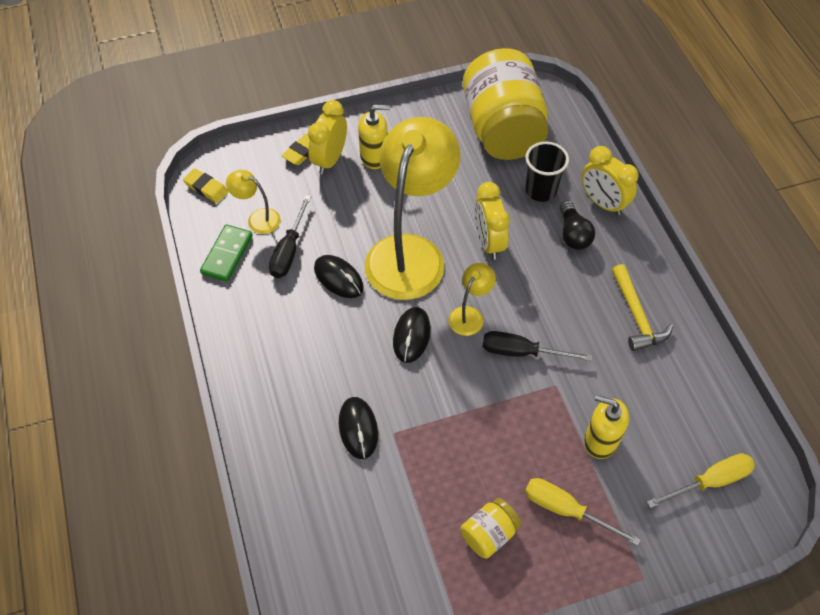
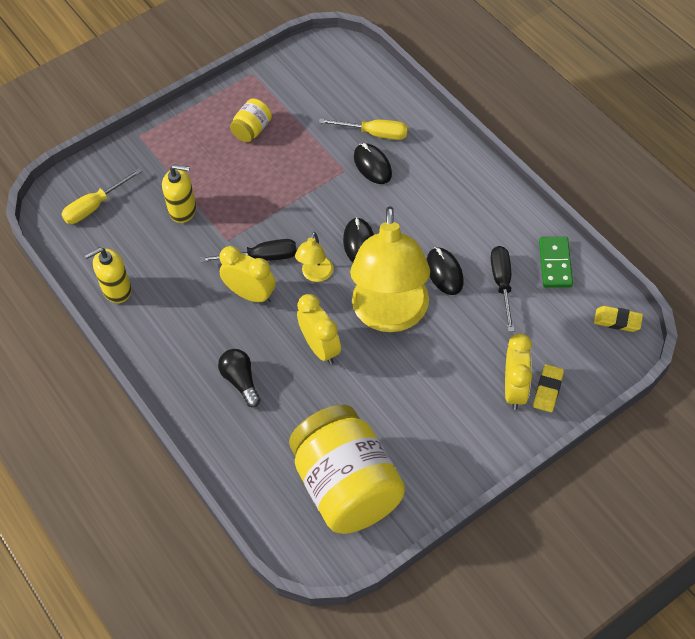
camera: 165 degrees right, 0 degrees up
yellow lamp [226,170,281,234] -> none
black mouse [314,255,364,298] -> black mouse turned 45 degrees clockwise [426,247,464,295]
yellow soap dispenser [358,105,390,169] -> yellow soap dispenser moved to [85,247,132,303]
black cup [525,142,569,202] -> none
yellow screwdriver [525,478,641,546] -> yellow screwdriver moved to [319,119,408,140]
yellow clock [582,146,639,216] -> yellow clock moved to [220,246,276,304]
yellow hammer [612,264,673,351] -> none

